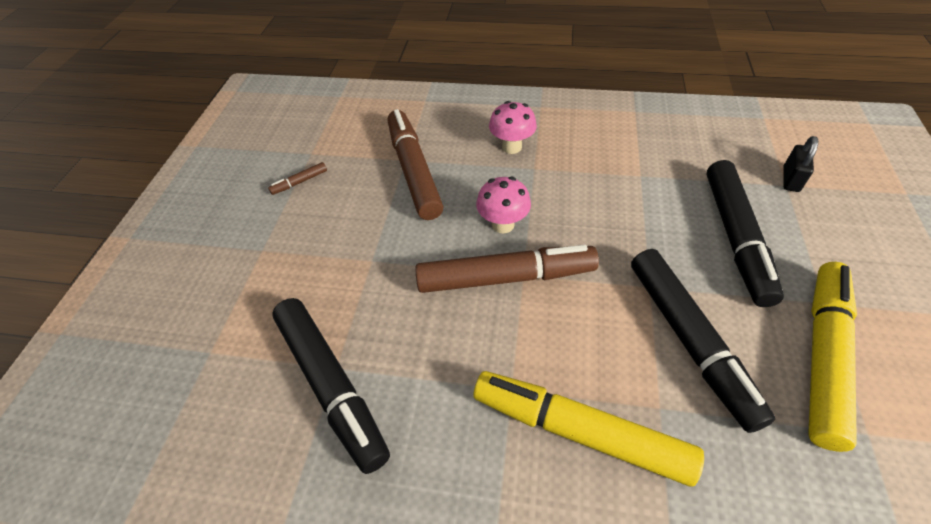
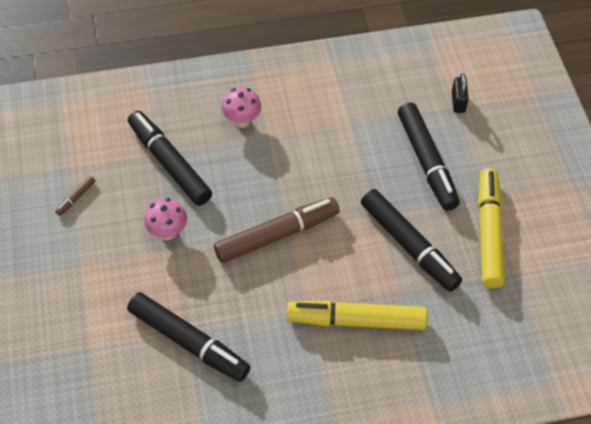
camera: 25 degrees left, 5 degrees up
brown marker [388,109,444,220] -> black marker [128,111,212,206]
pink mushroom [476,177,531,234] -> pink mushroom moved to [144,198,187,240]

